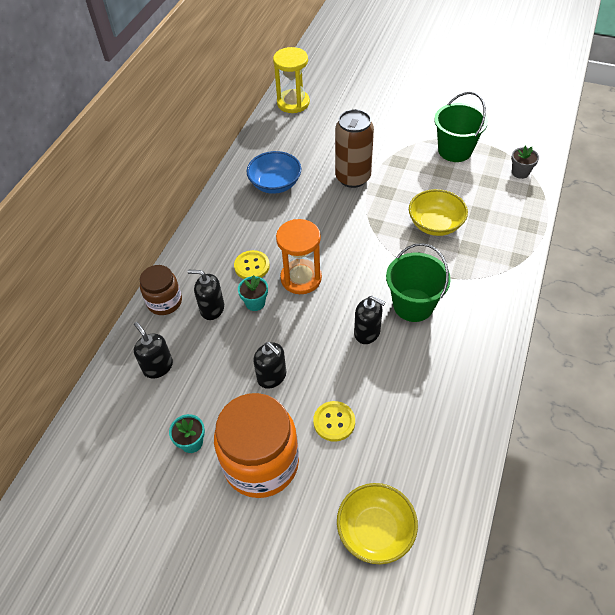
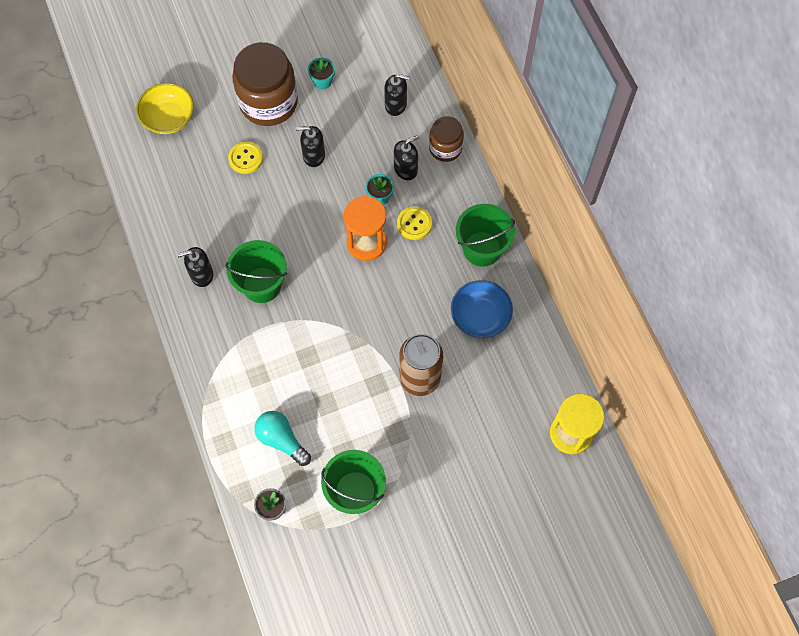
camera: 135 degrees right, 15 degrees up
orange jar [214,393,299,498] -> brown jar [232,42,298,126]
black soap dispenser [354,295,385,344] -> black soap dispenser moved to [177,247,213,287]
yellow bowl [409,189,468,236] -> none
none -> turquoise light bulb [254,411,311,466]
none -> green bucket [456,204,515,267]

